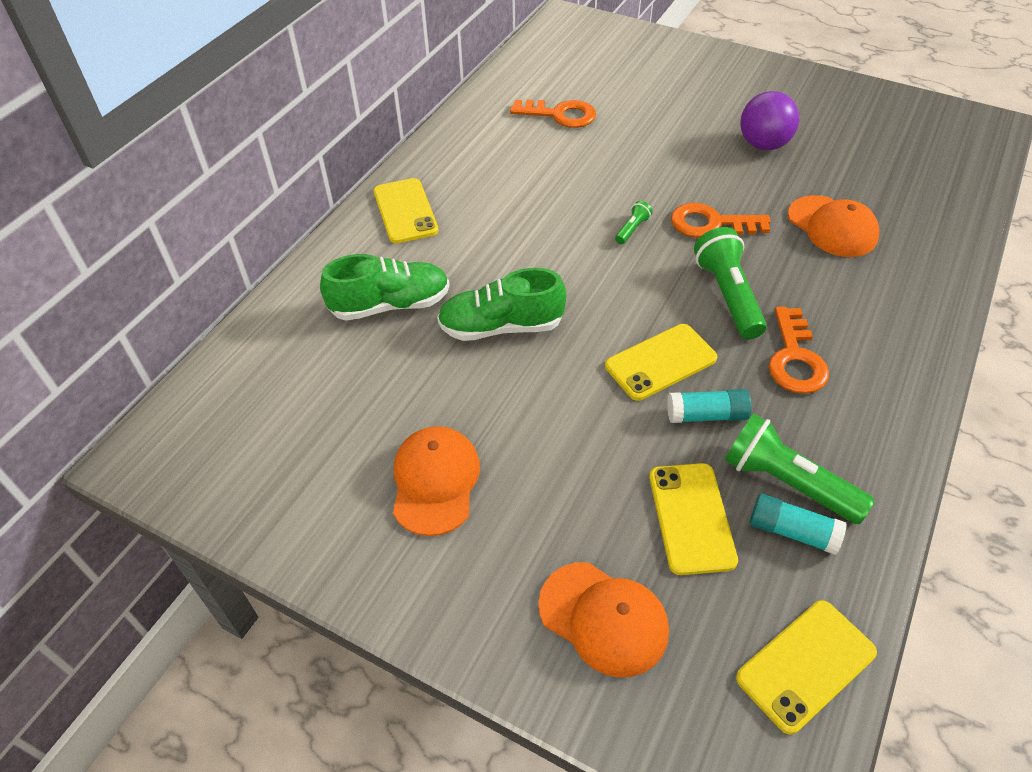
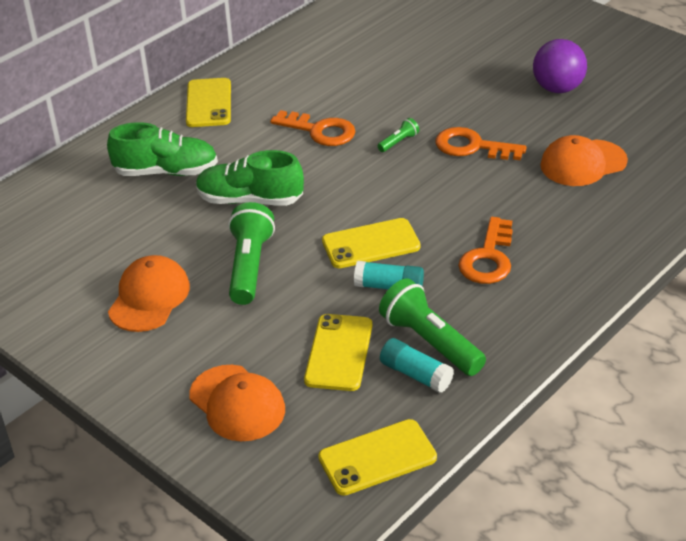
camera: 15 degrees right, 10 degrees down
orange key [510,100,596,128] -> orange key moved to [270,110,356,146]
green flashlight [694,227,767,339] -> green flashlight moved to [228,202,275,305]
orange cap [788,195,879,257] -> orange cap turned 90 degrees clockwise [540,135,628,186]

